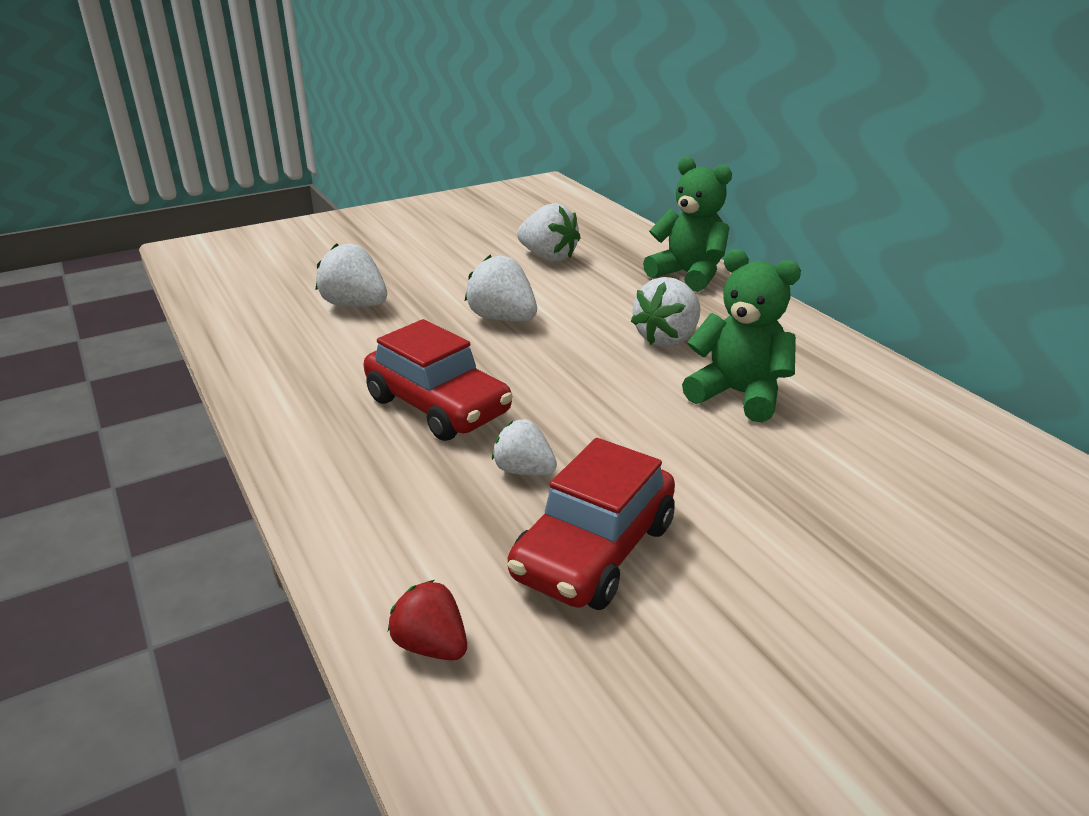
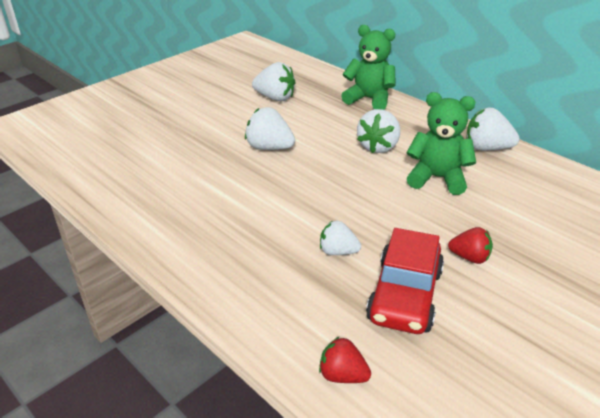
camera: 15 degrees left, 5 degrees up
white strawberry [316,243,387,307] -> white strawberry moved to [466,108,519,151]
red car [364,319,513,441] -> none
none -> red strawberry [448,227,493,264]

